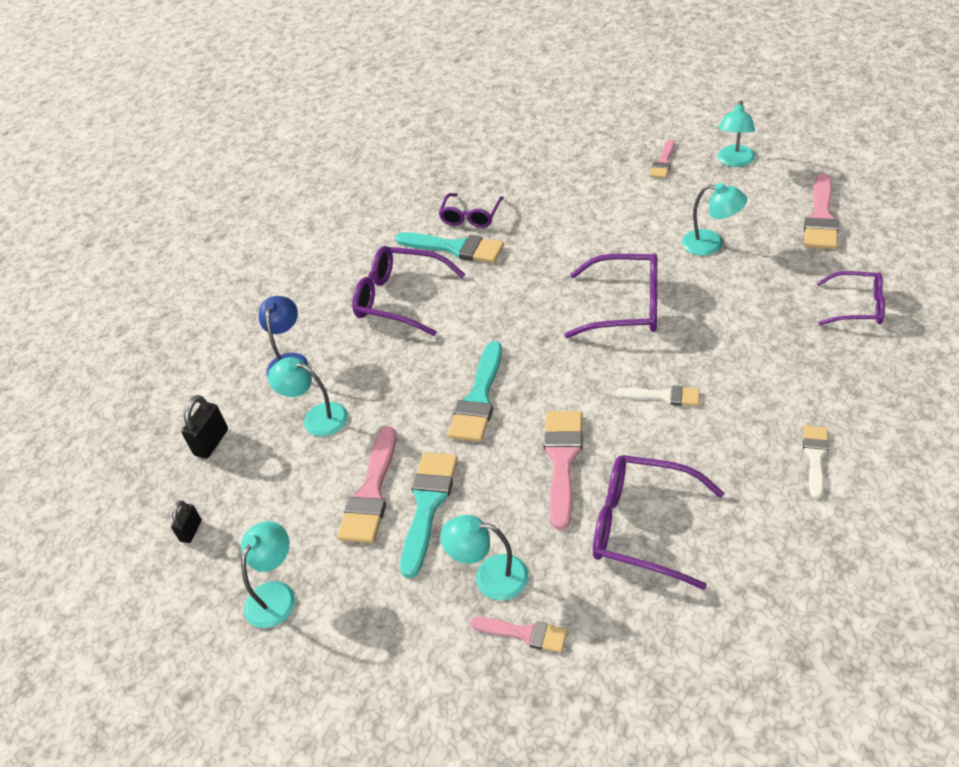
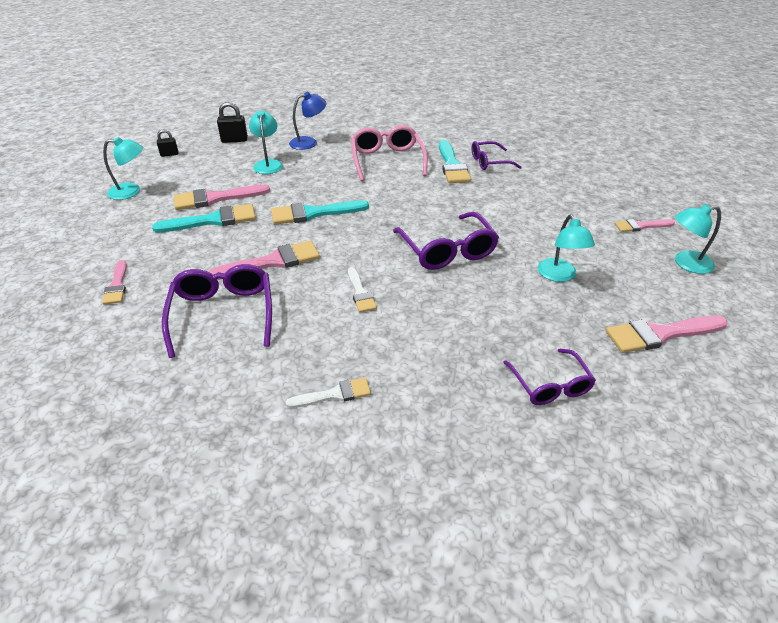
camera: 55 degrees right, 5 degrees down
purple glasses [352,246,466,336] -> pink glasses [351,125,428,181]
turquoise lamp [440,515,529,600] -> none

